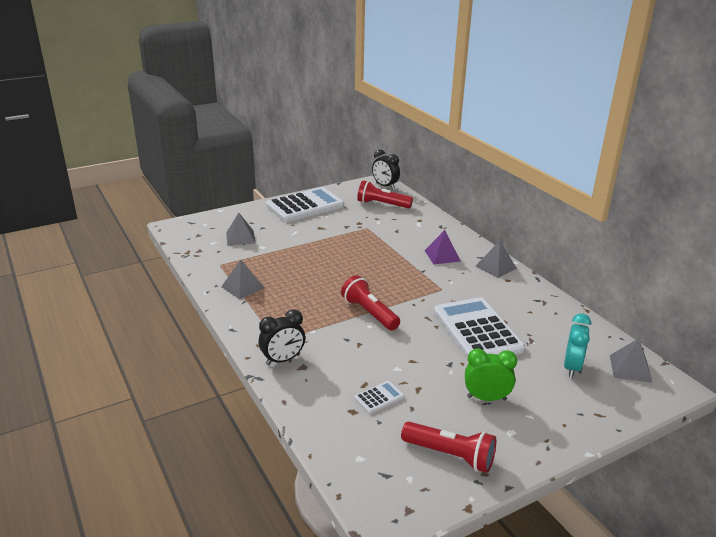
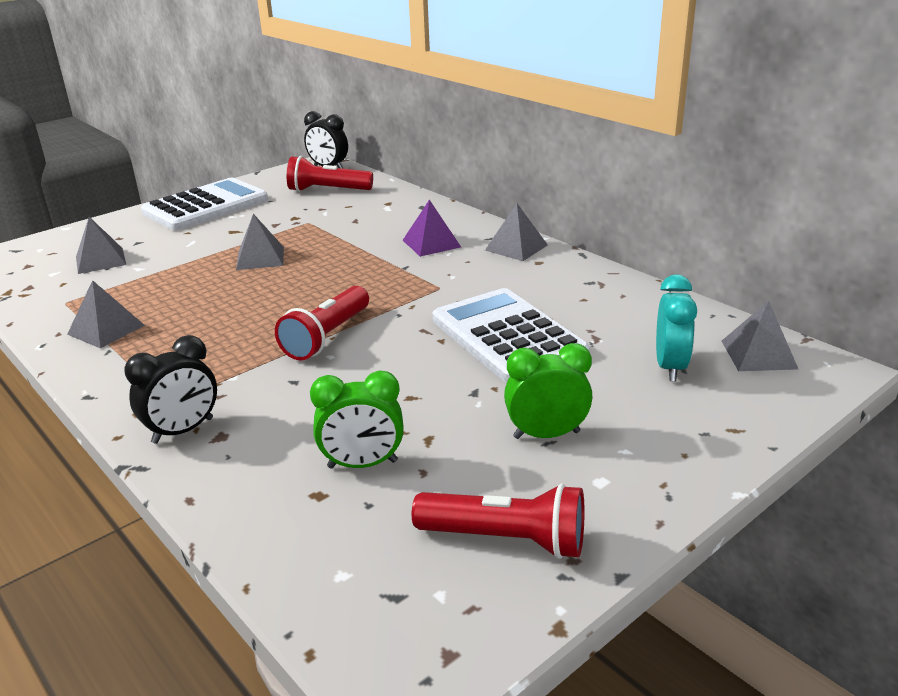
camera: 10 degrees left, 0 degrees up
red flashlight [341,275,400,330] -> red flashlight turned 105 degrees counterclockwise [275,286,369,361]
white calculator [354,381,404,414] -> green clock [310,371,404,468]
none -> grey pyramid [236,214,284,270]

